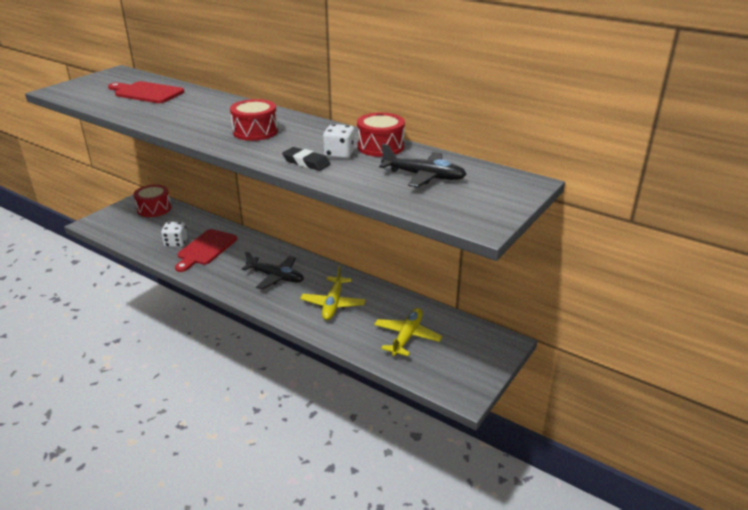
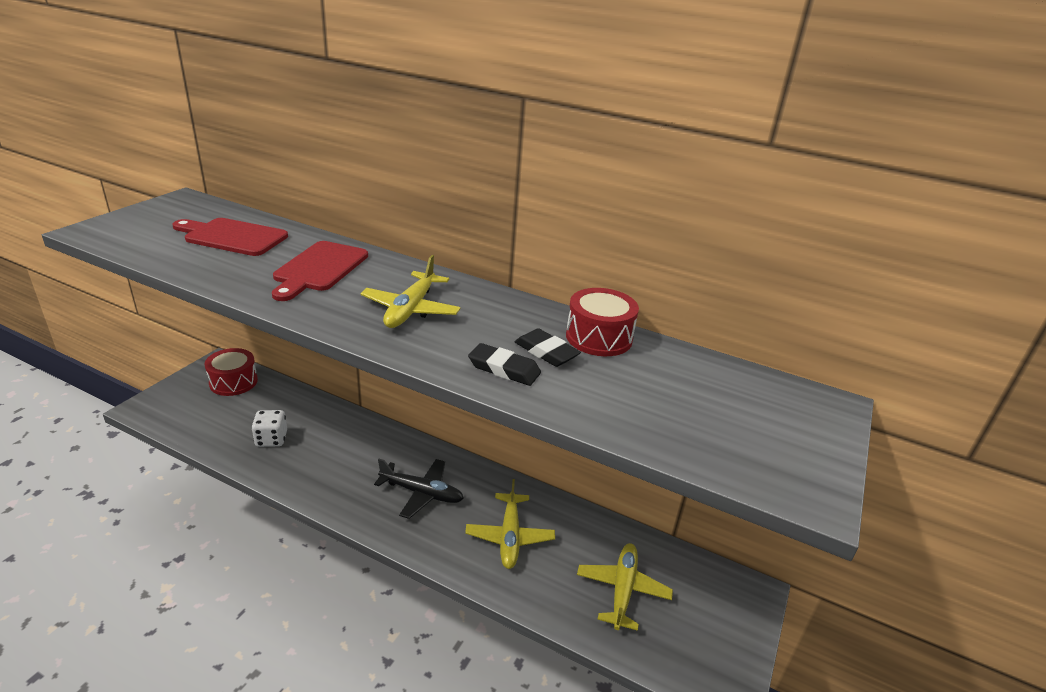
camera: 10 degrees left, 0 degrees up
red cutting board [175,229,237,272] -> red cutting board moved to [272,241,368,301]
red drum [230,99,278,141] -> yellow plane [360,255,461,328]
white dice [323,124,355,159] -> black eraser [515,328,581,367]
black plane [379,144,467,187] -> none

